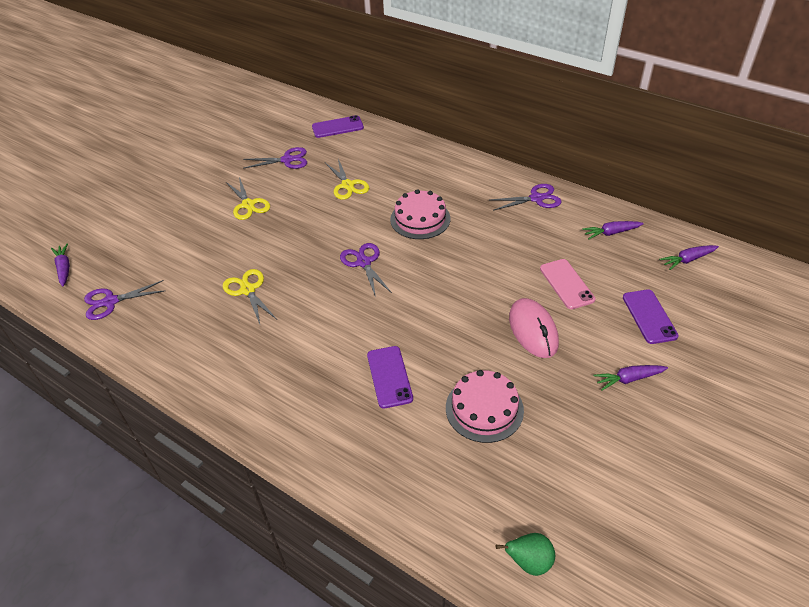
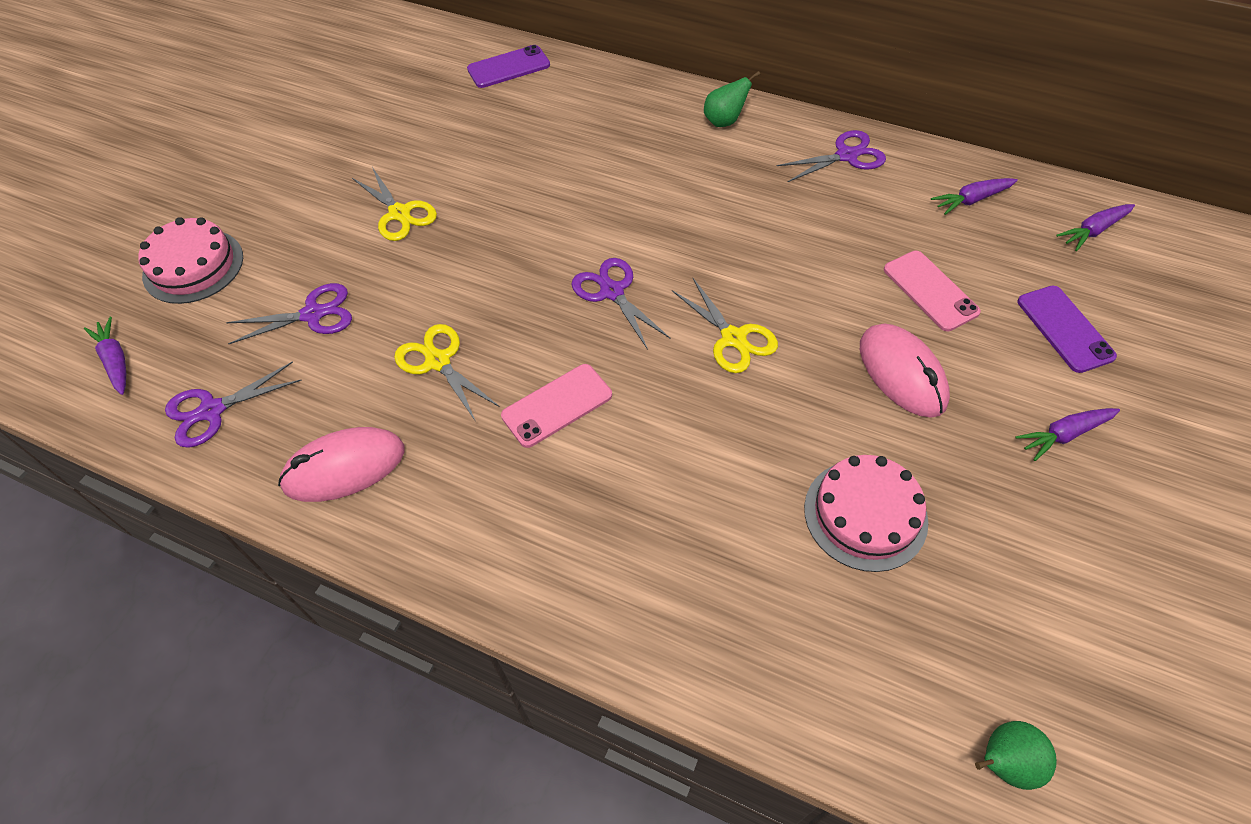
camera: 10 degrees left, 10 degrees up
purple scissors [243,147,307,169] -> purple scissors moved to [226,283,352,344]
yellow scissors [325,159,369,200] -> yellow scissors moved to [672,278,778,373]
purple phone [367,346,413,408] -> none
pink cake [390,189,450,239] -> pink cake moved to [138,217,243,304]
none -> pink mouse [278,427,405,502]
none -> pink phone [501,364,612,448]
none -> green pear [704,71,760,127]

